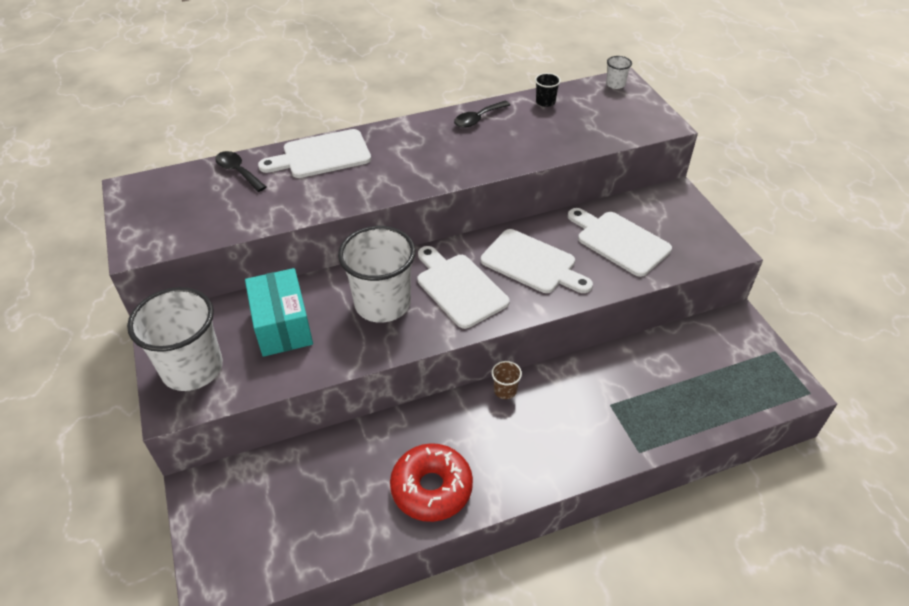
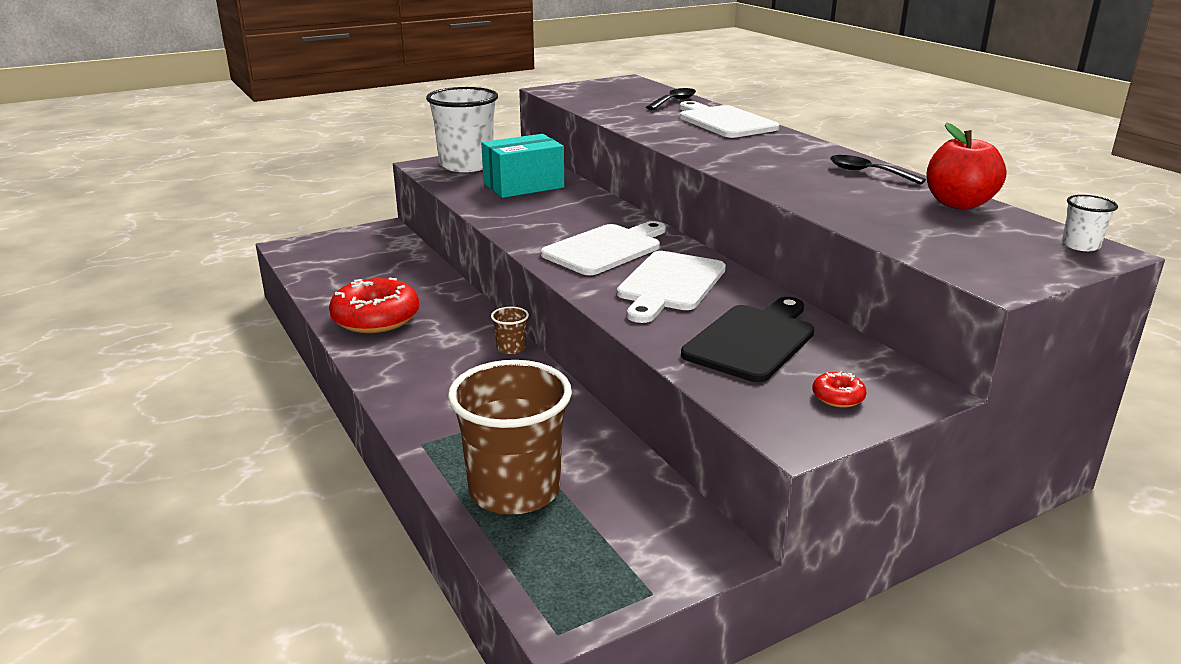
camera: 80 degrees right, 20 degrees down
white cup [338,226,416,323] -> none
black cup [535,73,561,107] -> red apple [926,122,1007,209]
white cutting board [568,208,672,277] -> black cutting board [681,297,815,382]
none -> brown cup [448,360,572,514]
none -> red donut [812,371,866,407]

